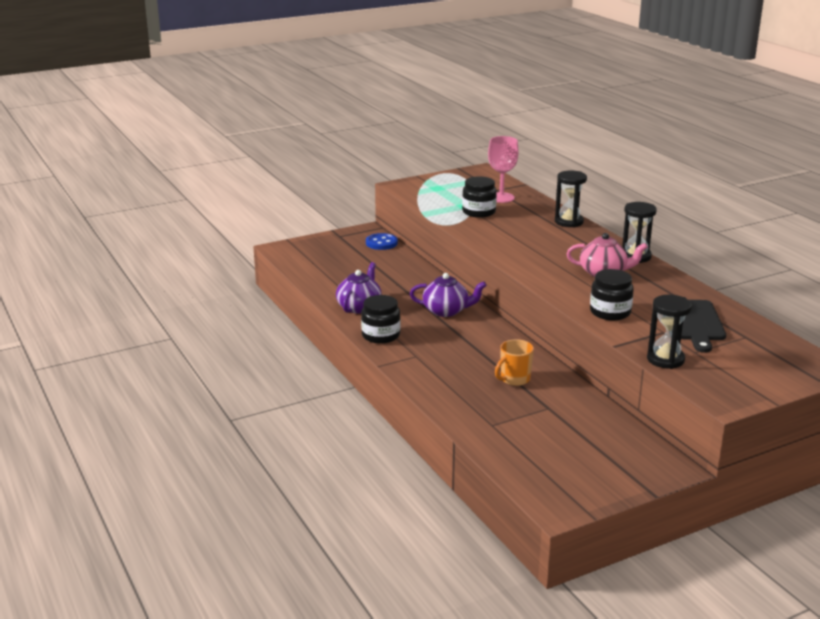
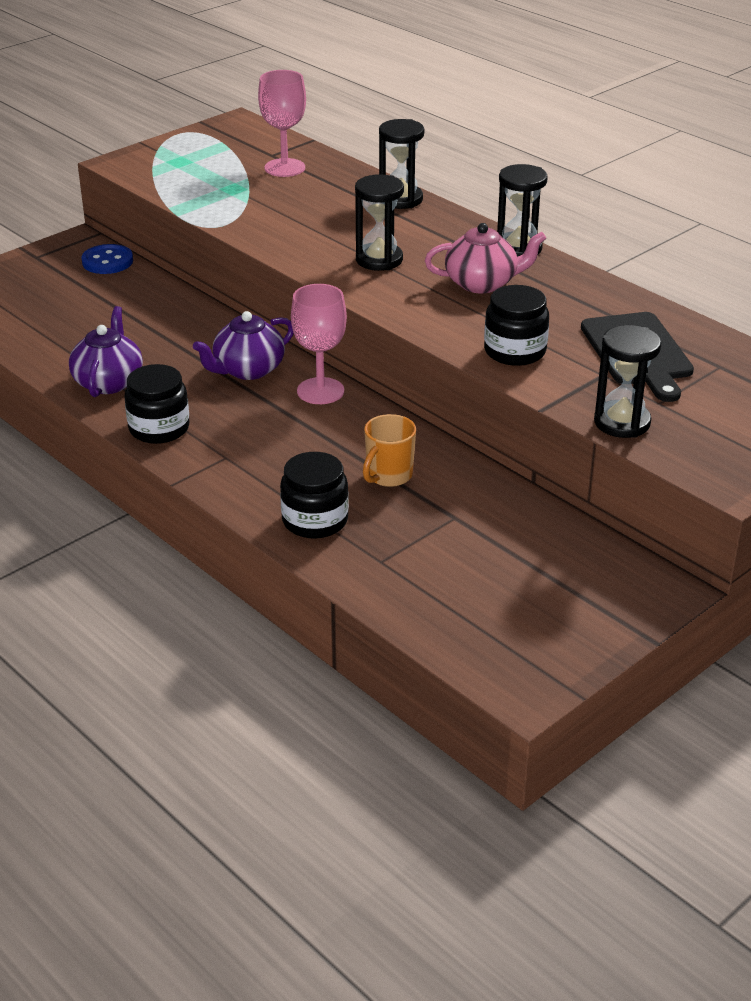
camera: 15 degrees left, 10 degrees up
purple teapot [410,273,487,317] -> purple teapot turned 150 degrees clockwise [193,311,293,380]
black jar [462,176,497,218] -> black jar moved to [280,452,349,539]
none -> pink goblet [291,284,347,404]
none -> black hourglass [355,175,404,271]

